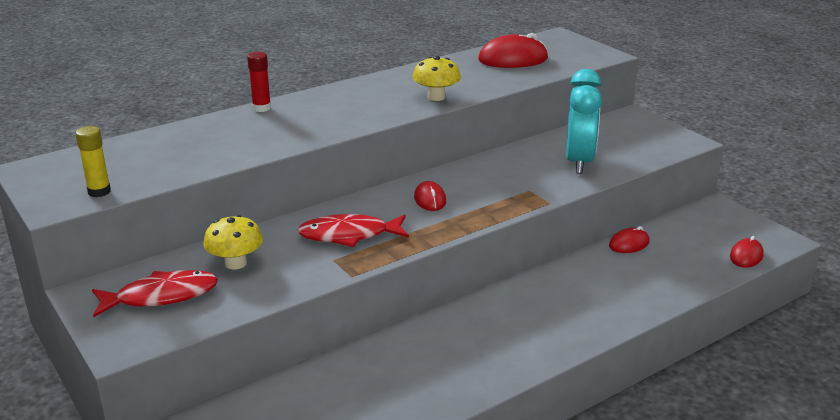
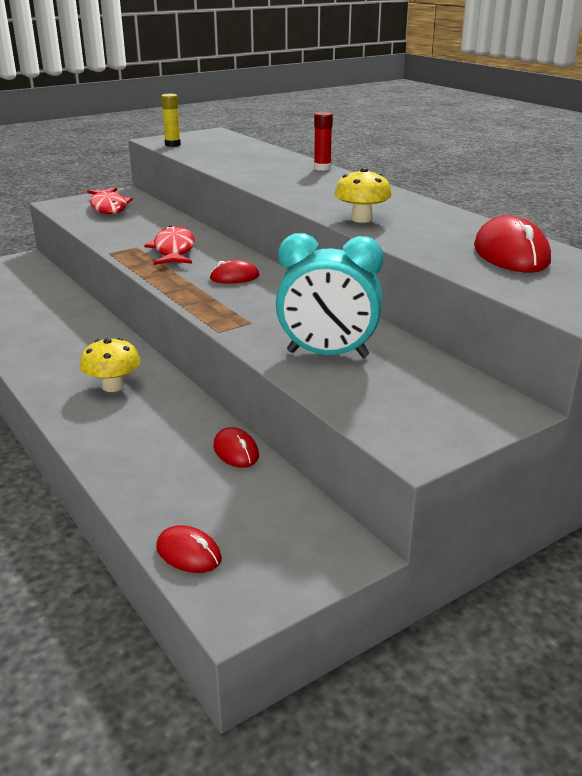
camera: 90 degrees right, 0 degrees up
yellow mushroom [203,215,263,269] -> yellow mushroom moved to [80,338,140,392]

